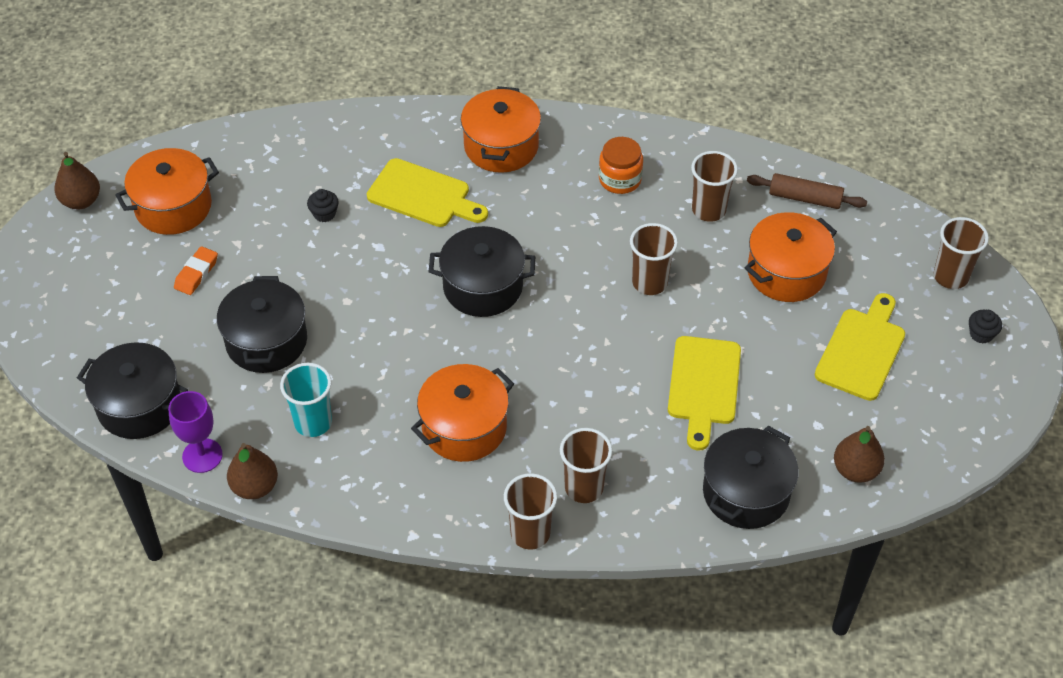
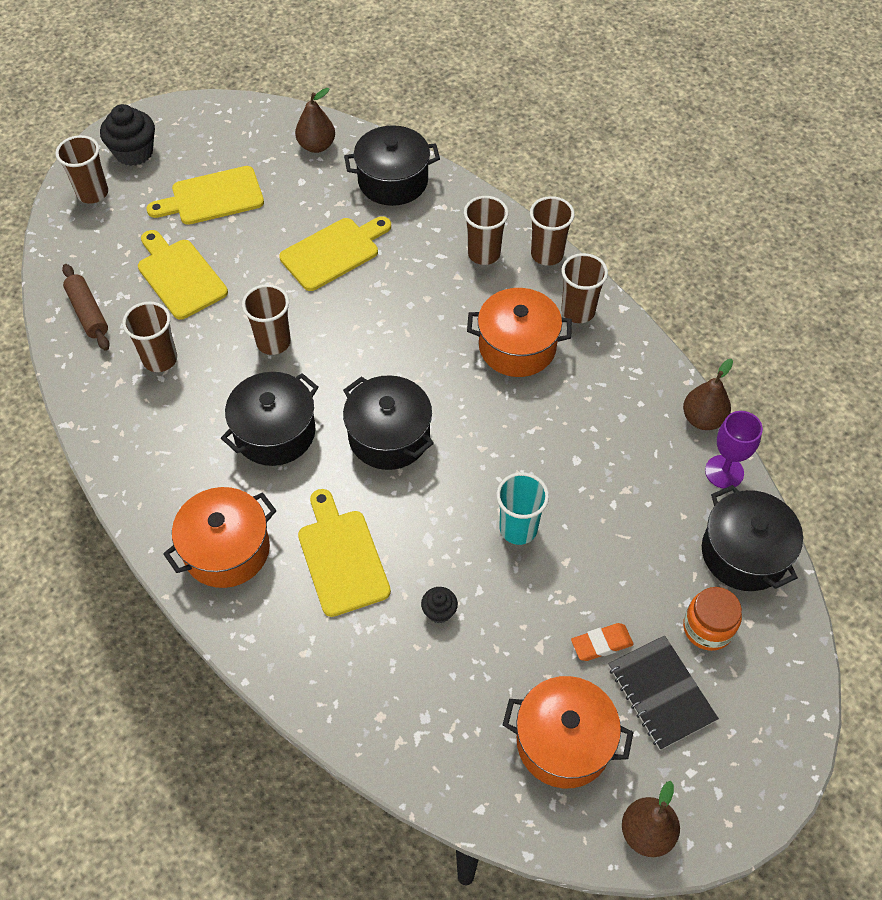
camera: 135 degrees left, 5 degrees up
black pot [217,276,307,373] -> black pot moved to [221,372,319,466]
turquoise cup [280,363,332,437] -> turquoise cup moved to [496,472,549,545]
orange jar [599,137,643,194] -> orange jar moved to [683,587,742,651]
orange pot [745,212,837,302] -> yellow cutting board [138,230,228,320]
black cupcake [969,310,1002,344] -> black cupcake [100,104,155,166], size x1.91
none -> brown cup [561,253,608,323]
none -> black notebook [608,635,719,750]

